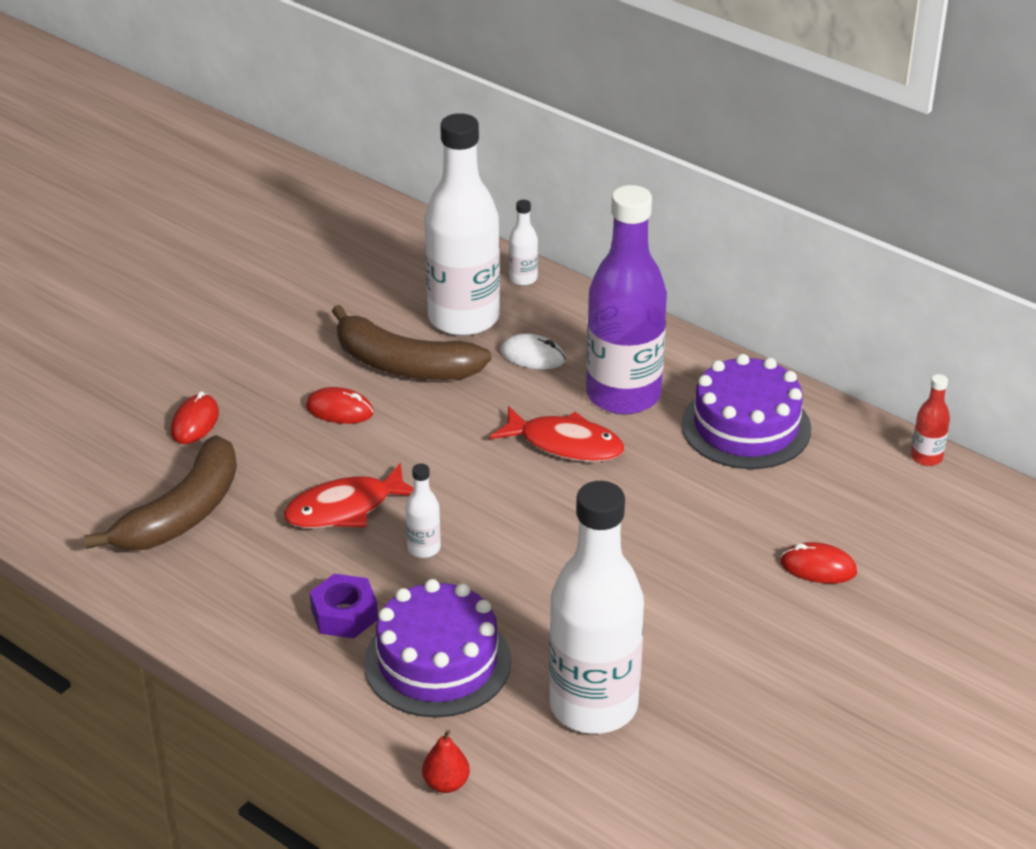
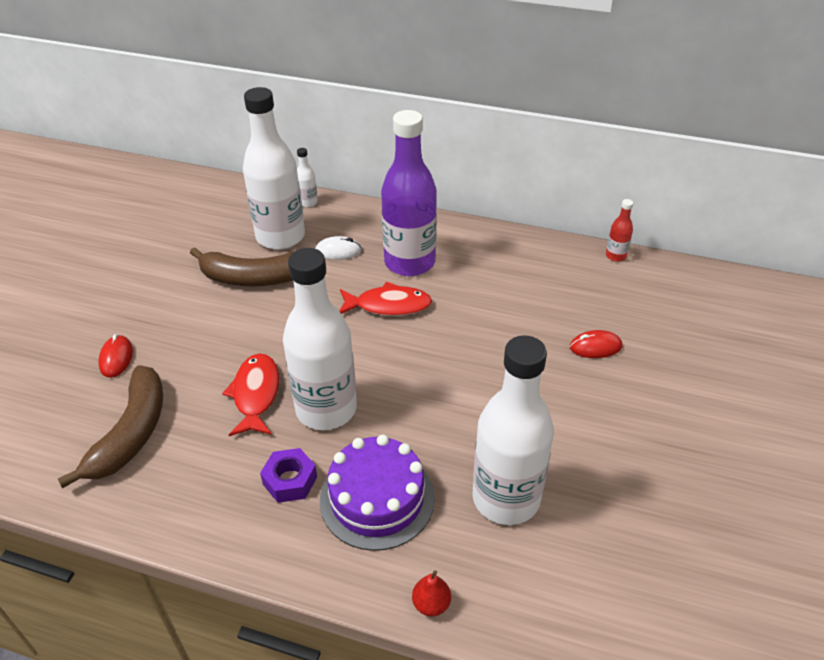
camera: 20 degrees left, 5 degrees up
red fish [284,463,414,529] -> red fish turned 135 degrees clockwise [222,353,279,436]
red mouse [306,387,374,424] -> none
white bottle [405,464,441,558] -> white bottle [283,248,357,430], size x2.45
purple cake [682,354,811,469] -> none

